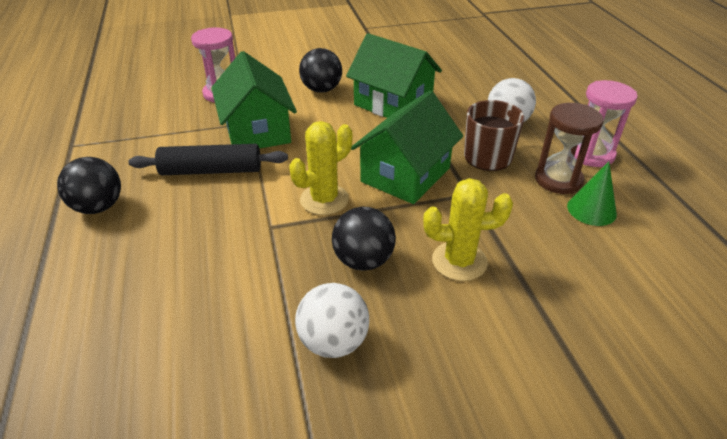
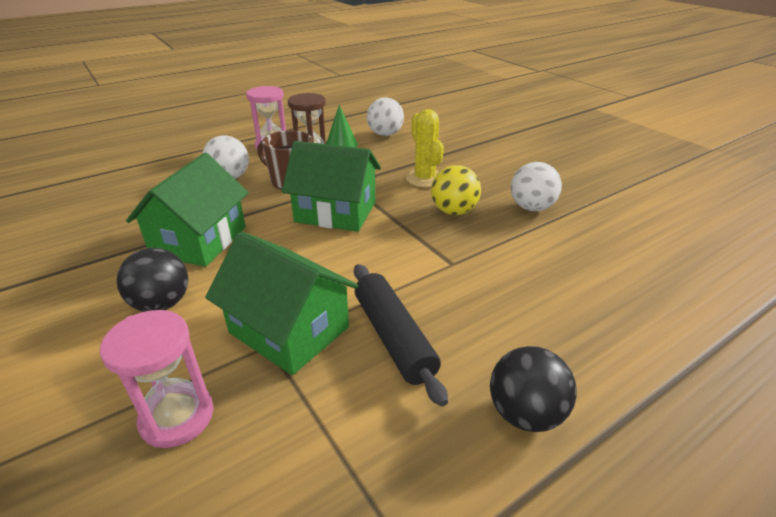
camera: 110 degrees left, 5 degrees down
green house [211,51,297,149] -> green house turned 75 degrees clockwise [205,231,358,375]
yellow cactus [290,121,352,215] -> none
black ball [332,207,396,271] -> yellow ball [431,165,481,215]
none -> white ball [367,97,404,136]

